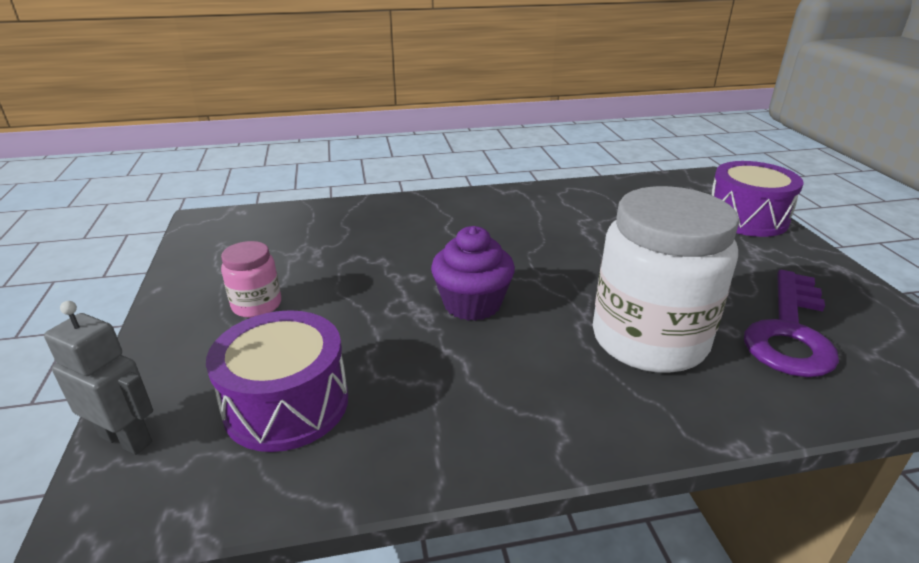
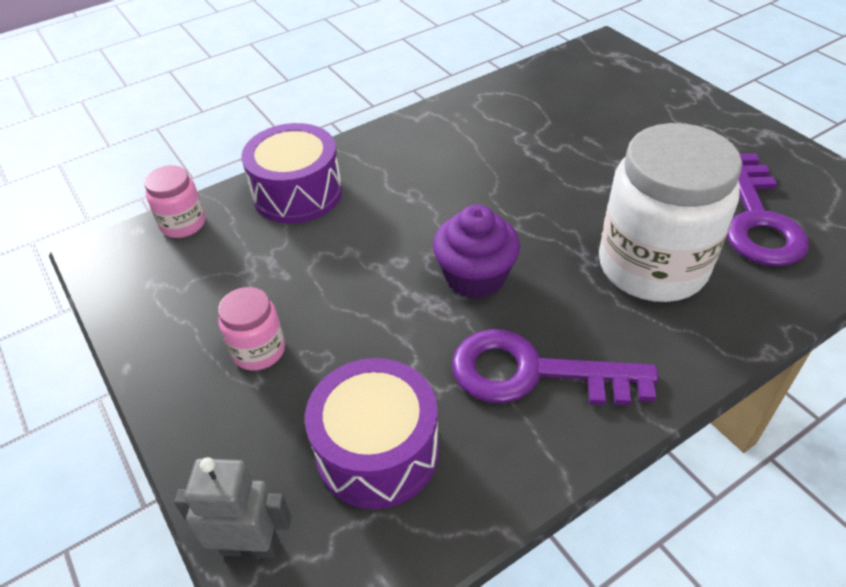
camera: 20 degrees left, 15 degrees up
purple drum [712,161,804,237] -> purple drum moved to [241,123,342,224]
none -> pink jar [144,165,205,238]
none -> purple key [452,329,659,405]

